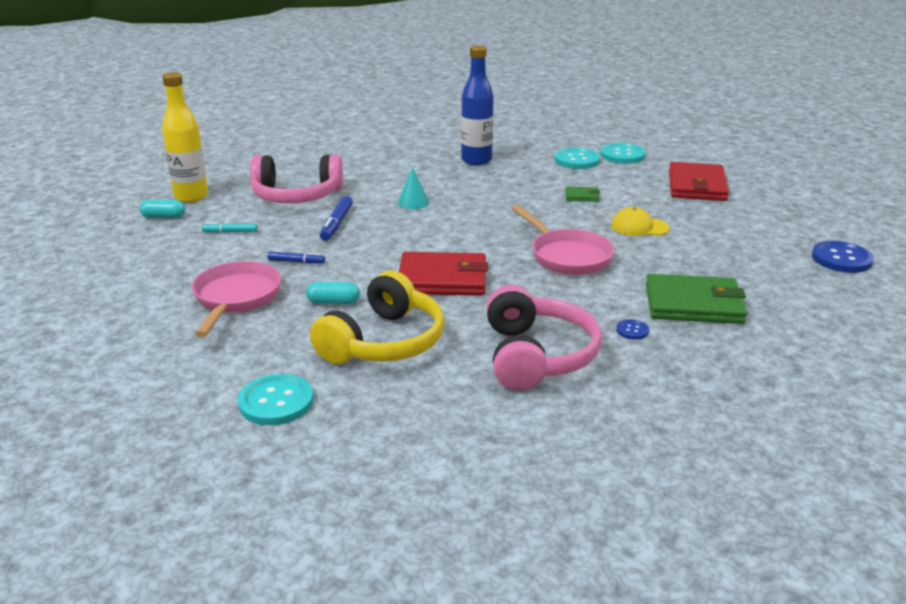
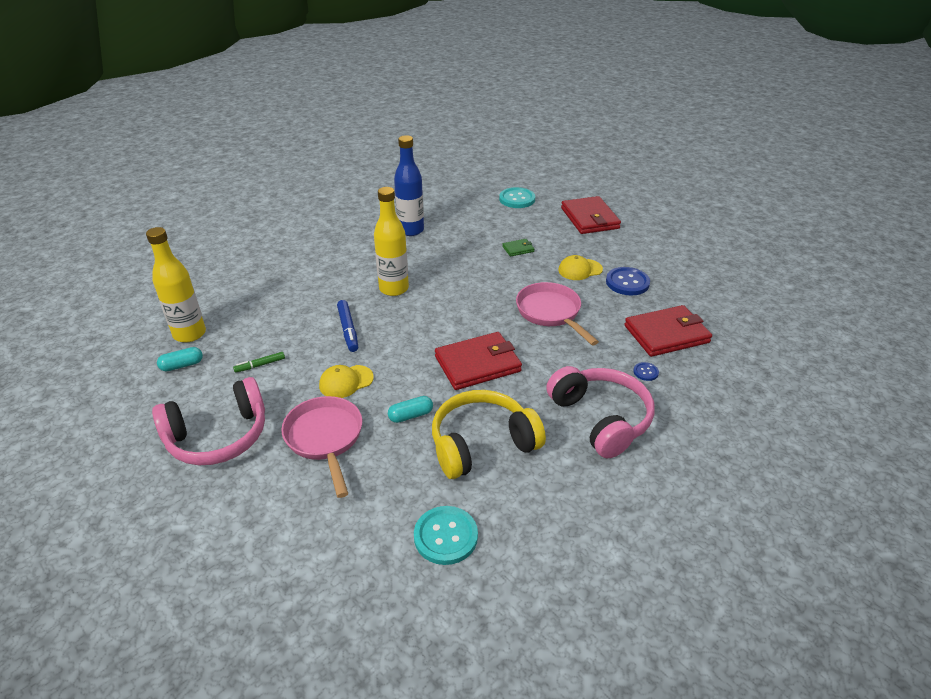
camera: 25 degrees left, 10 degrees up
turquoise marker [202,223,257,233] -> green marker [233,352,285,373]
pink headphones [250,154,343,204] -> pink headphones moved to [152,377,265,465]
blue marker [267,252,325,264] -> yellow cap [319,365,374,398]
yellow headphones [310,270,445,364] -> yellow headphones turned 120 degrees counterclockwise [432,390,546,479]
turquoise cone [398,167,429,209] -> yellow bottle [374,187,409,296]
pink pan [511,205,614,275] -> pink pan turned 150 degrees counterclockwise [516,282,599,345]
turquoise button [554,148,600,169] -> none
green wallet [646,274,747,324] -> red wallet [624,305,712,357]
blue button [812,241,874,273] -> blue button moved to [606,267,650,295]

